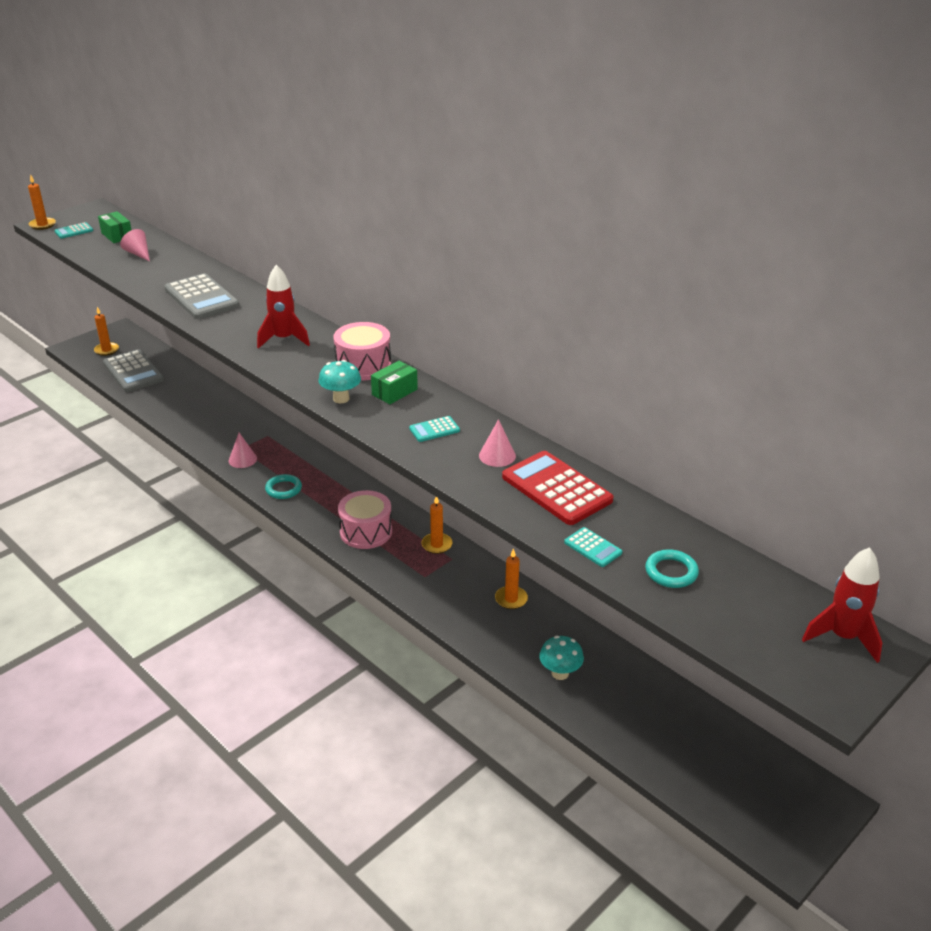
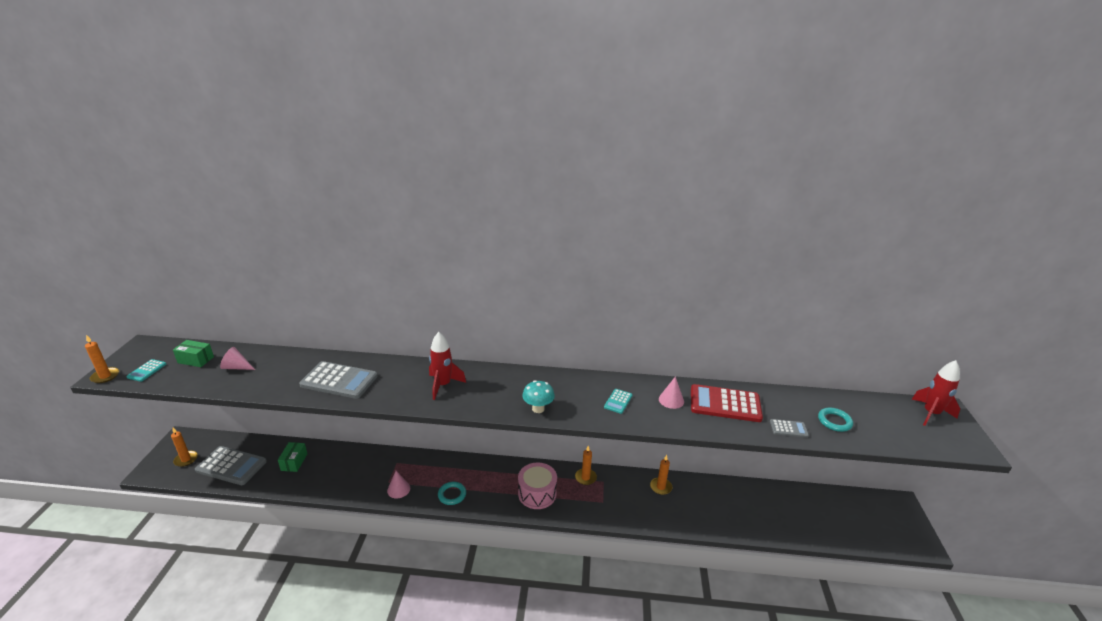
camera: 40 degrees left, 5 degrees down
pink drum [333,322,391,380] -> none
green box [371,361,418,404] -> green box moved to [278,442,307,472]
turquoise mushroom [539,636,584,680] -> none
turquoise calculator [564,527,622,567] -> grey calculator [770,419,809,438]

